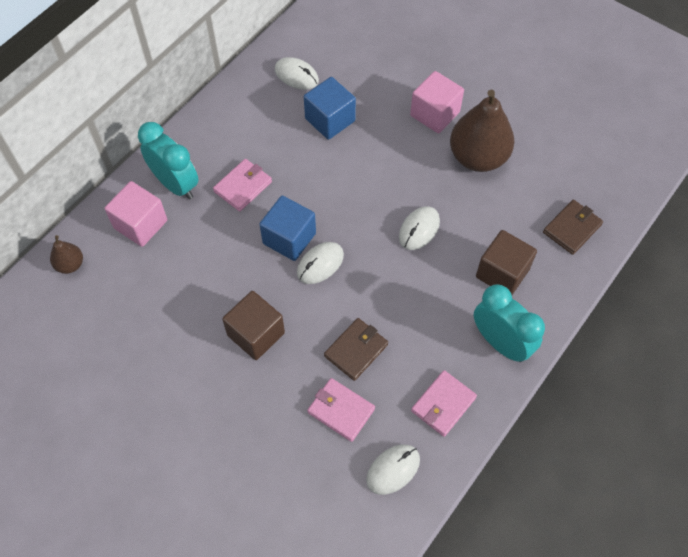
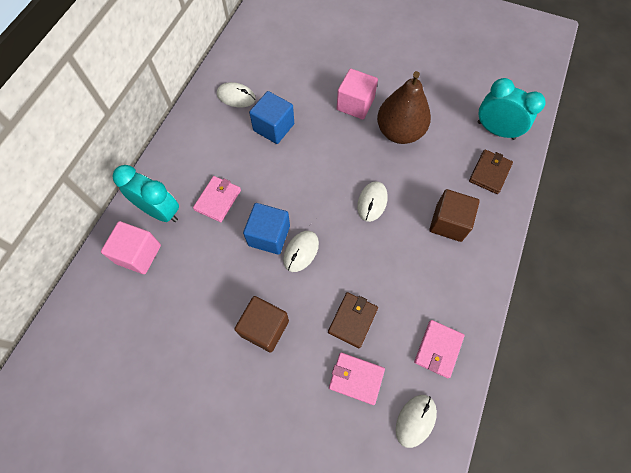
camera: 15 degrees left, 5 degrees up
brown pear [50,235,83,274] -> none
turquoise clock [474,284,545,362] -> turquoise clock moved to [478,78,545,140]

